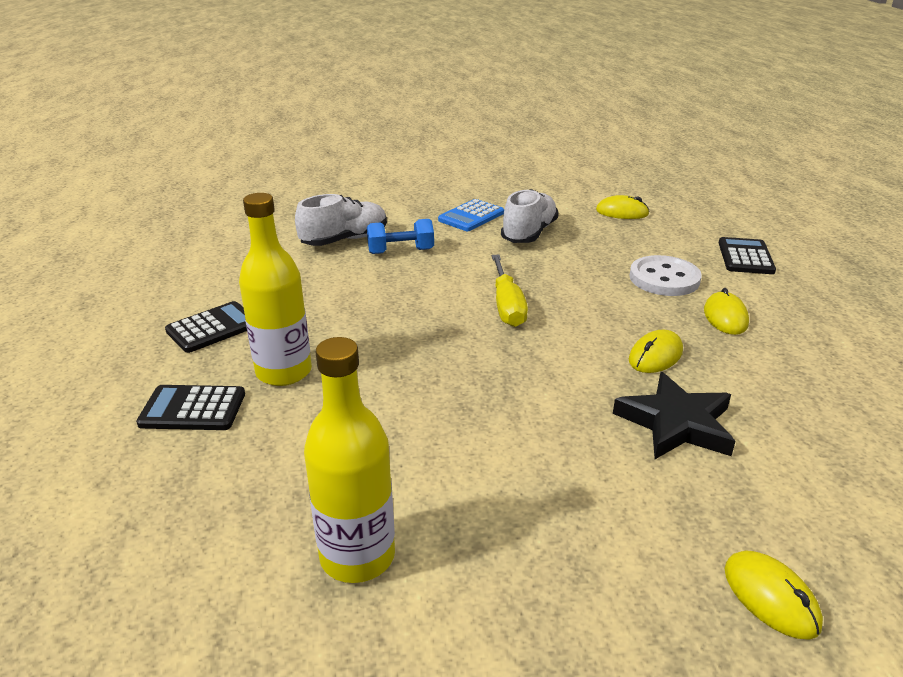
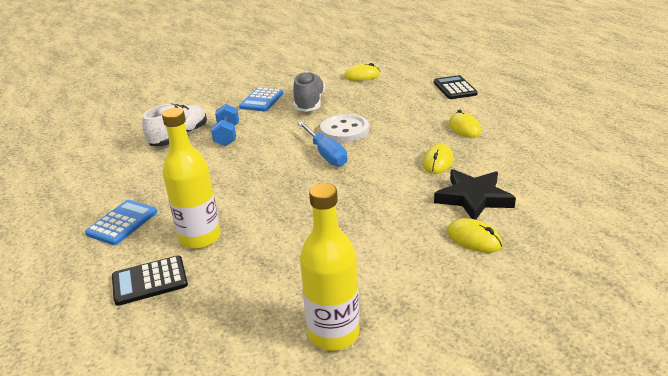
camera: 20 degrees left, 0 degrees up
black calculator [165,301,247,353] -> blue calculator [85,200,157,245]
blue dumbbell [367,219,434,254] -> blue dumbbell turned 60 degrees counterclockwise [211,104,239,146]
yellow screwdriver [492,255,528,327] -> blue screwdriver [298,122,348,167]
white shoe [501,189,559,243] -> grey shoe [293,72,325,112]
white button [629,255,702,296] -> white button moved to [320,114,369,142]
yellow mouse [725,550,823,640] -> yellow mouse moved to [447,218,503,253]

